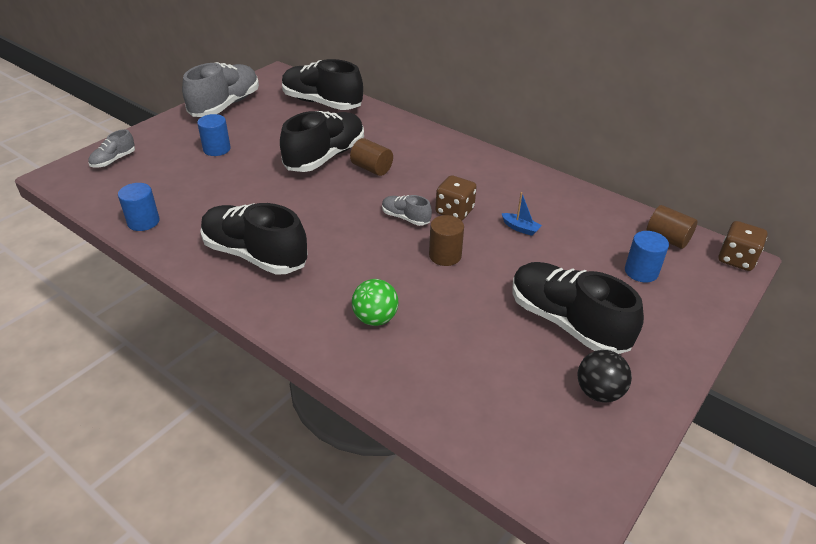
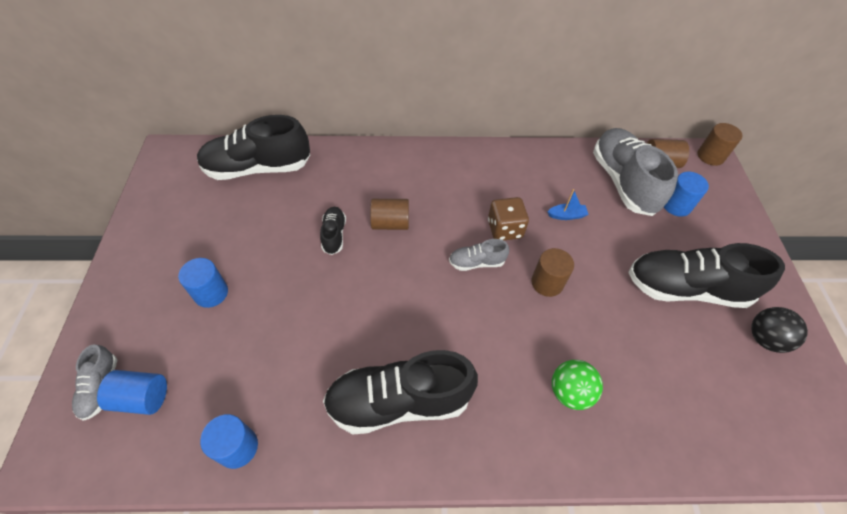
camera: 40 degrees left, 15 degrees up
grey shoe [182,62,259,117] -> grey shoe moved to [593,128,678,216]
black shoe [280,111,364,172] -> black shoe [320,207,346,255], size x0.48
brown dice [718,221,767,271] -> brown cylinder [698,123,743,166]
none -> blue cylinder [97,370,167,415]

